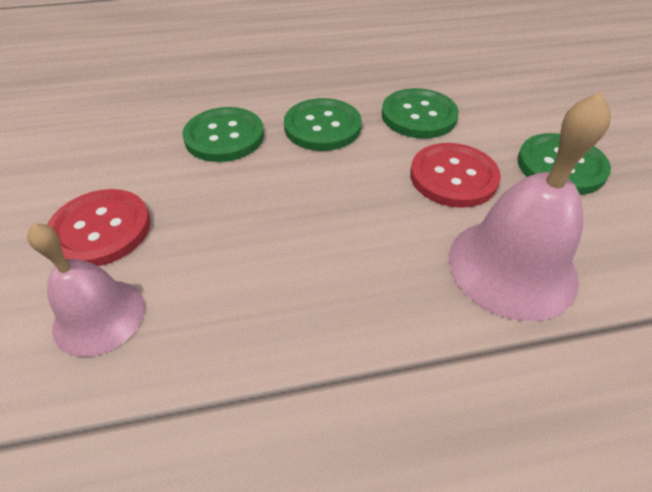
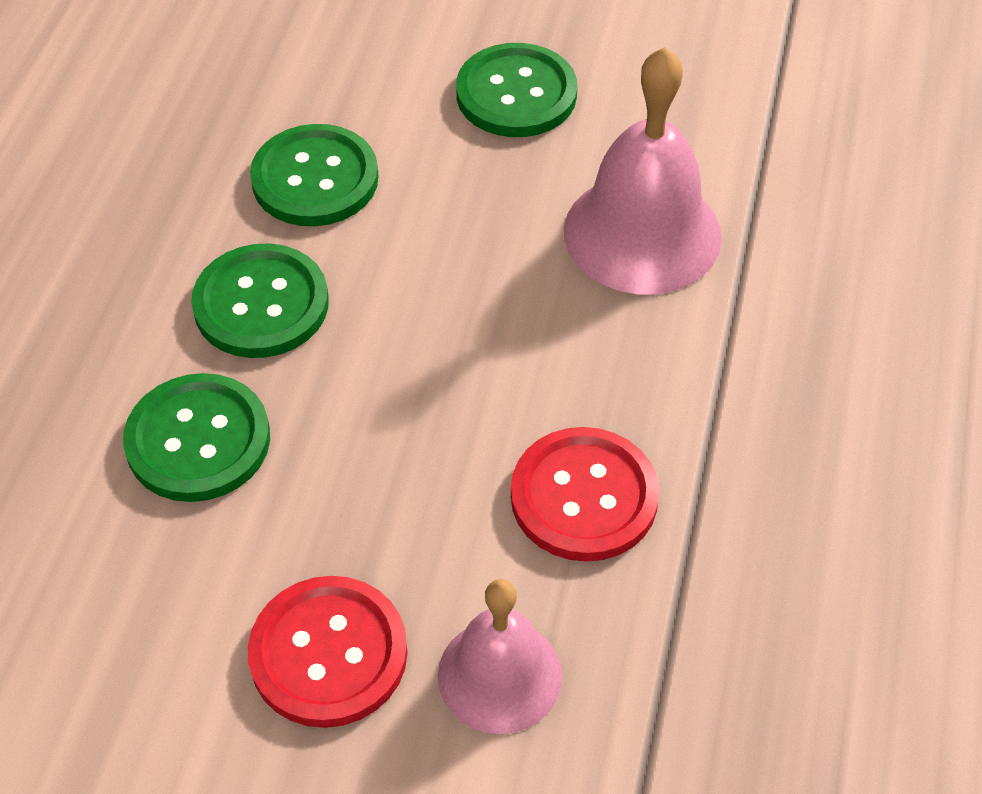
camera: 65 degrees left, 5 degrees up
red button [410,143,501,208] -> red button moved to [511,427,659,562]

